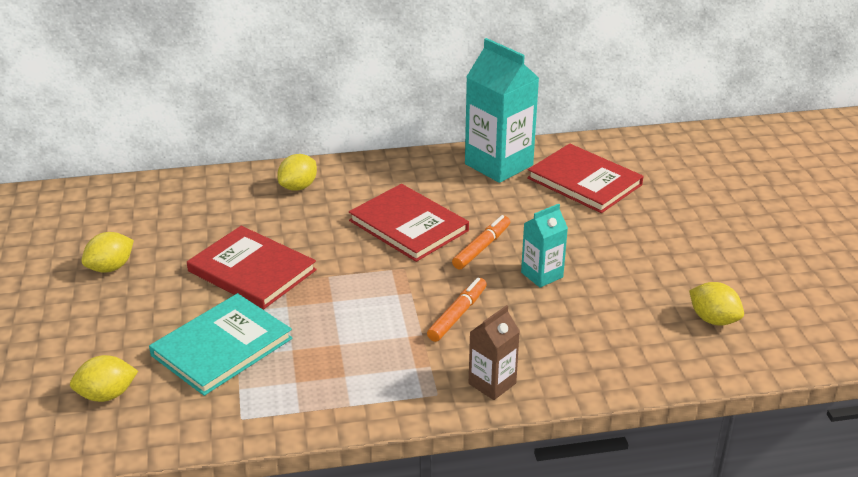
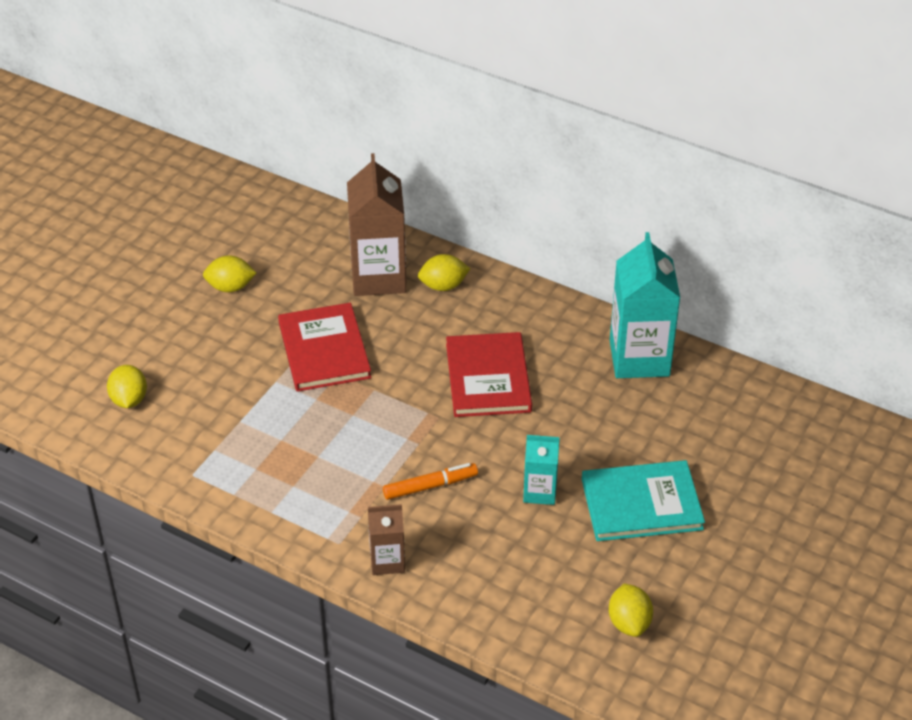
camera: 40 degrees right, 10 degrees up
yellow lemon [70,355,138,402] -> yellow lemon turned 60 degrees clockwise [107,365,147,408]
turquoise book [149,293,293,396] -> turquoise book moved to [582,460,705,541]
orange marker [452,215,510,270] -> none
red book [527,144,644,213] -> none
none -> brown carton [347,153,406,296]

